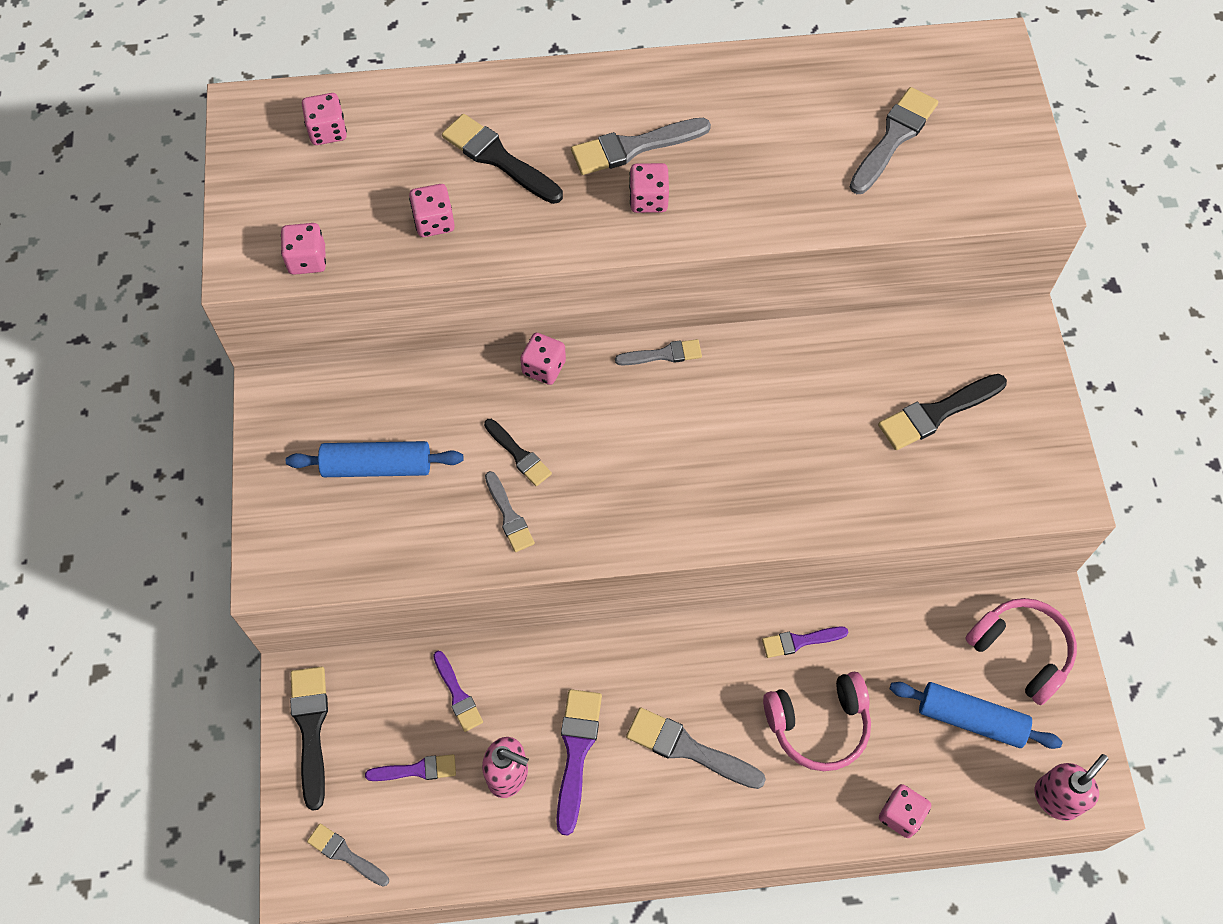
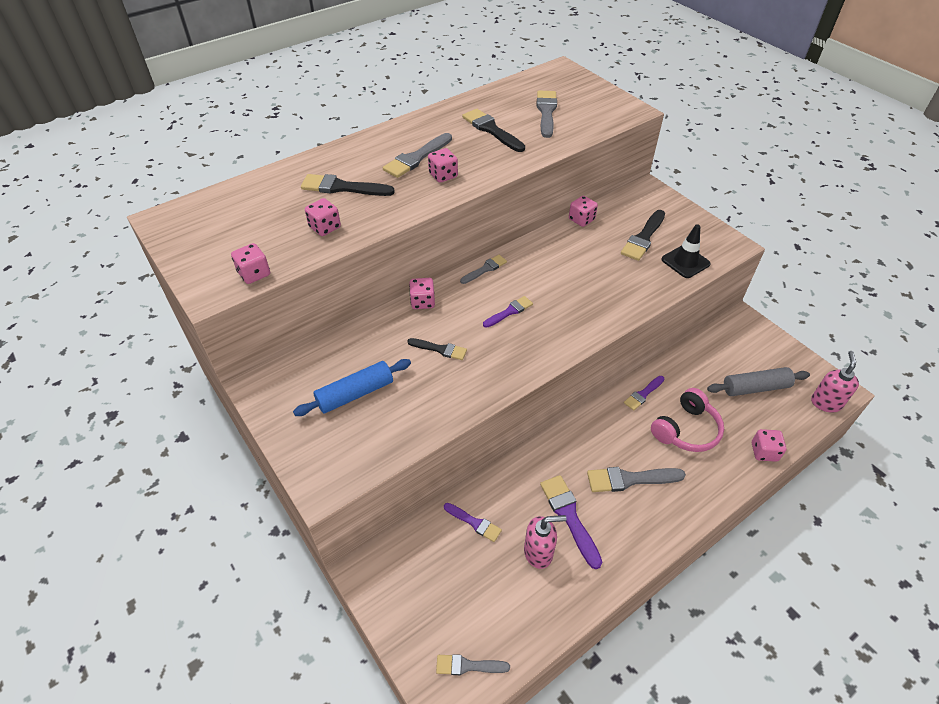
camera: 30 degrees left, 15 degrees down
black brush [290,666,328,811] -> black brush moved to [462,109,525,152]
pink dice [302,93,347,145] -> pink dice moved to [569,196,598,227]
purple brush [365,754,456,781] -> purple brush moved to [483,296,533,328]
grey brush [485,471,535,552] -> none
blue rolling pin [890,682,1062,749] -> grey rolling pin [707,367,810,396]
pink headphones [965,598,1077,705] -> none
none -> black traffic cone [661,224,711,278]

